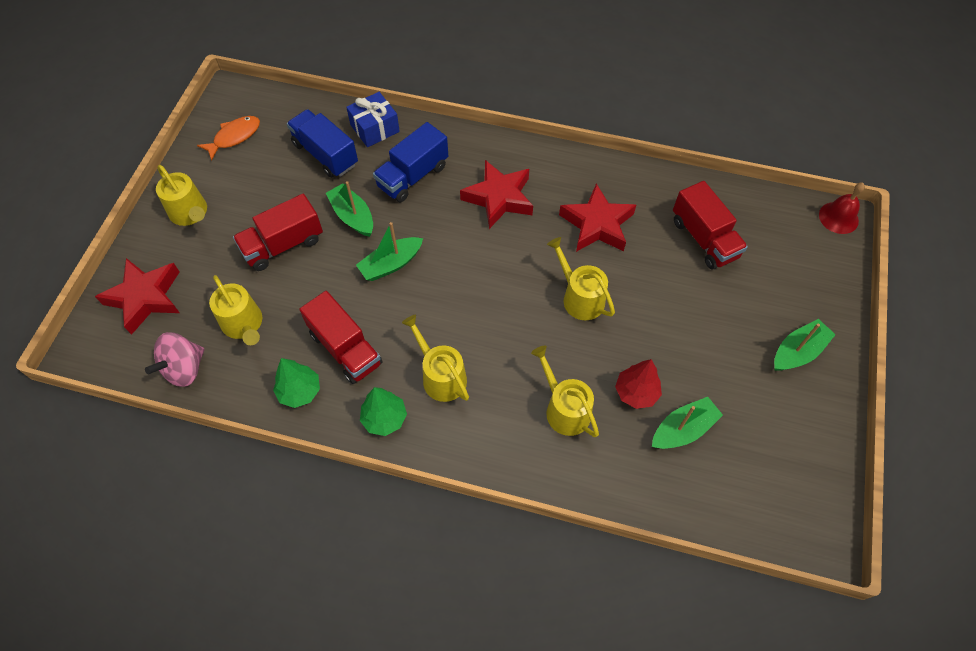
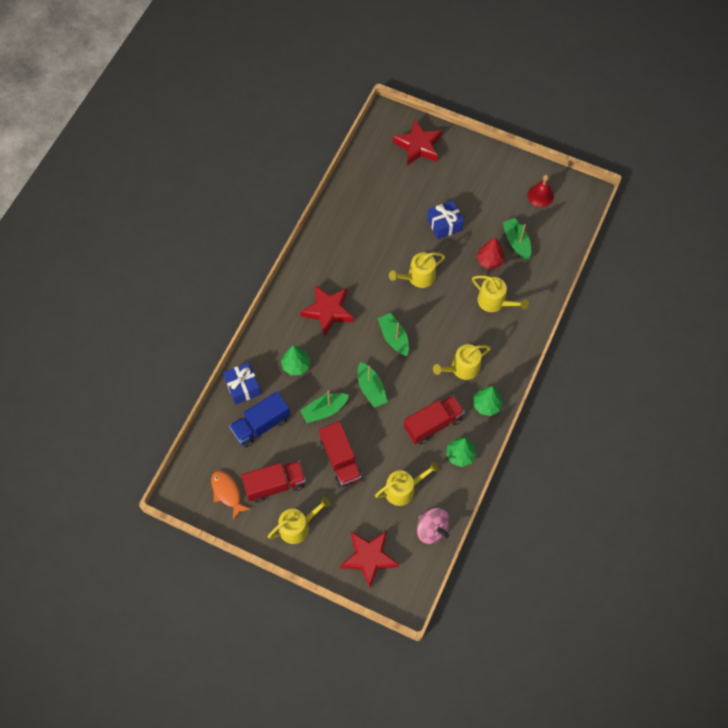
camera: 80 degrees left, 5 degrees up
blue truck [373,122,448,203] -> green tree [281,345,310,375]
yellow watering can [531,346,599,437] -> yellow watering can turned 120 degrees counterclockwise [472,275,529,312]
red star [559,183,636,252] -> red star moved to [393,120,442,166]
red truck [673,181,748,269] -> red truck moved to [241,461,306,503]
green boat [774,319,836,371] -> green boat moved to [378,313,409,356]
red bell [819,183,865,234] -> red bell moved to [528,175,554,207]
none -> blue gift [427,200,464,239]

